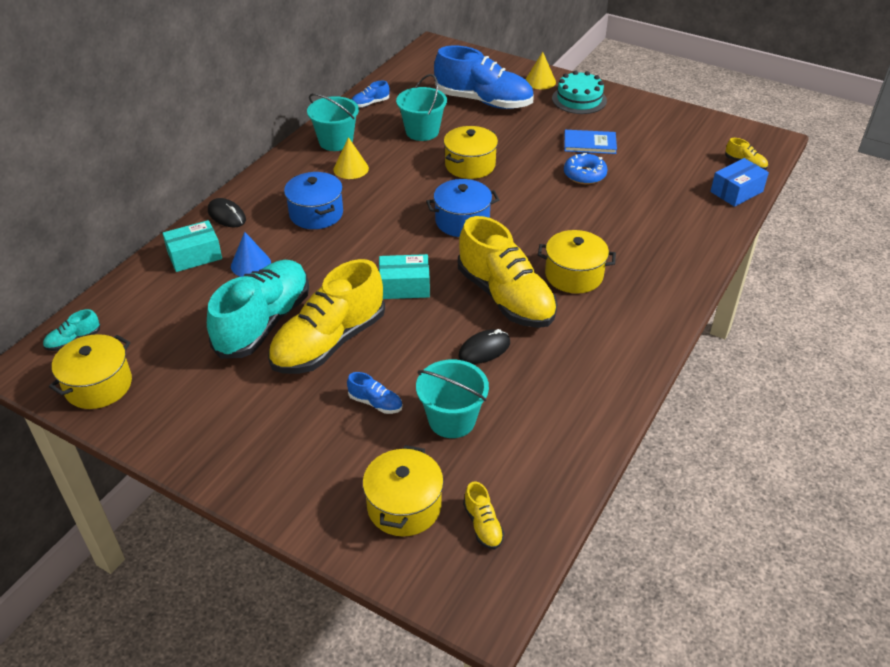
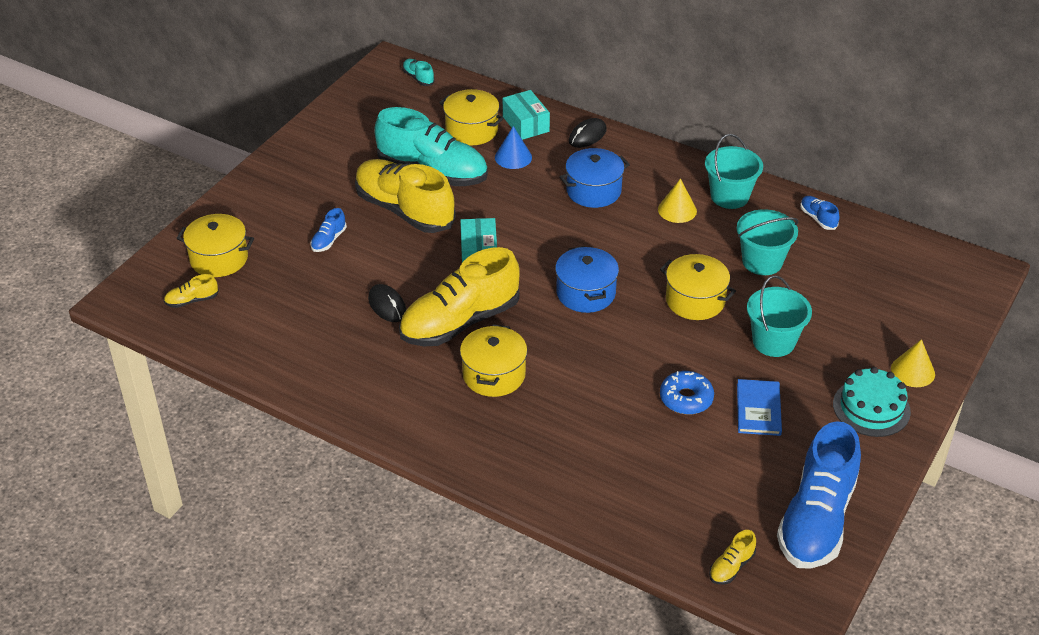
camera: 90 degrees right, 0 degrees up
yellow pot [49,334,132,409] -> yellow pot moved to [439,89,504,145]
turquoise bucket [416,360,489,438] -> turquoise bucket moved to [747,275,812,357]
blue shoe [434,45,534,109] -> blue shoe moved to [777,421,861,569]
blue box [710,158,769,207] -> none

